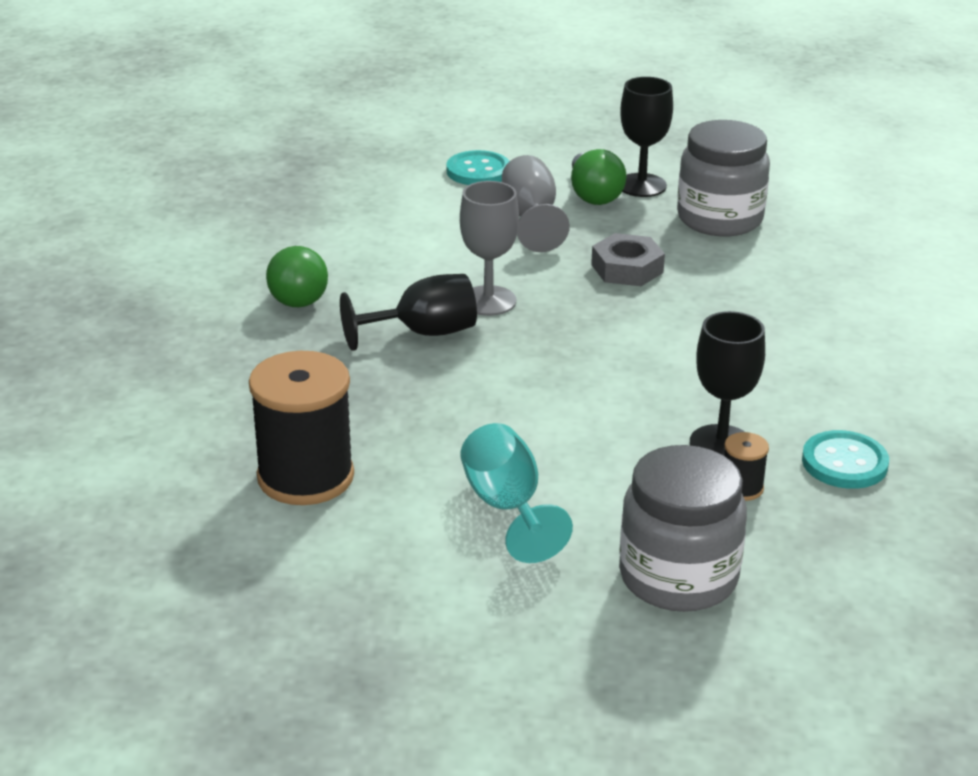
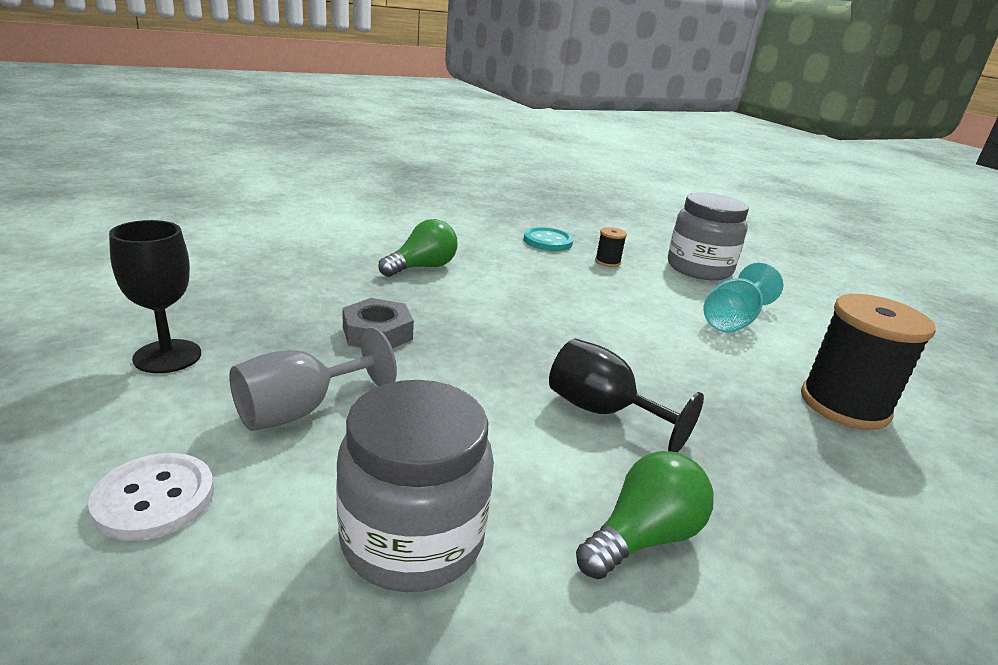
camera: 125 degrees left, 5 degrees down
turquoise button [446,150,510,185] -> white button [88,453,214,541]
grey goblet [460,181,519,316] -> none
green light bulb [571,149,627,205] -> green light bulb moved to [378,219,458,277]
grey jar [677,120,770,236] -> grey jar moved to [336,380,494,592]
black goblet [690,311,765,455] -> none

